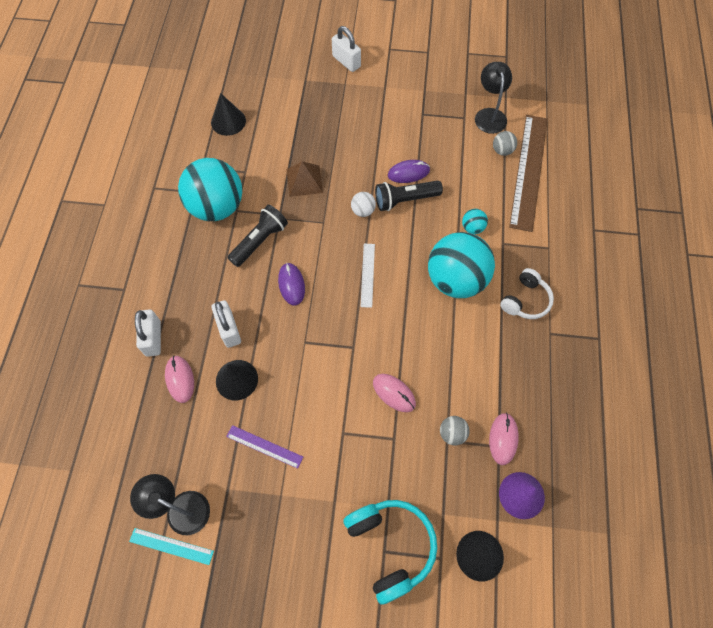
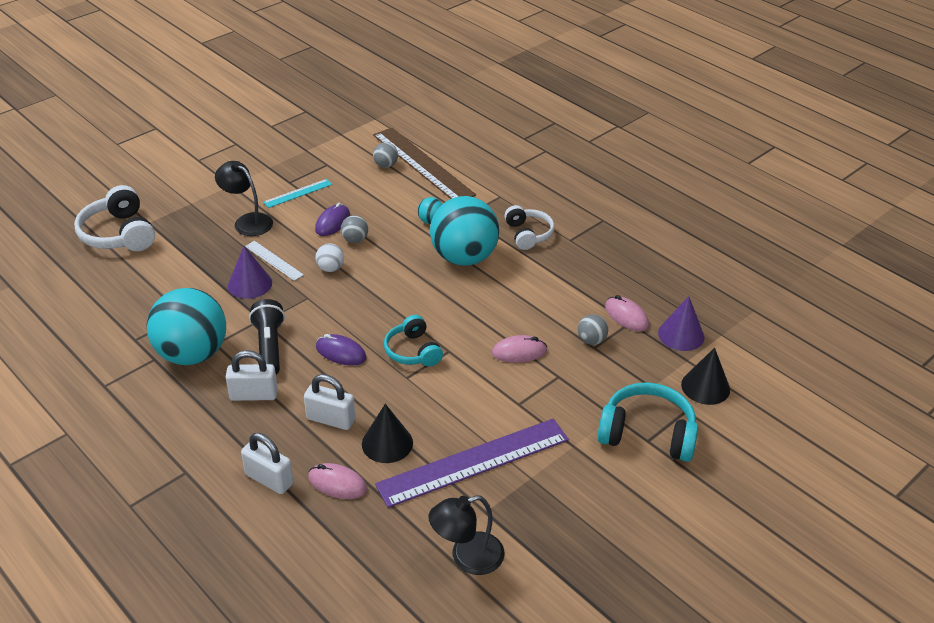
camera: 50 degrees left, 25 degrees down
turquoise ruler [129,528,214,565] -> turquoise ruler moved to [263,179,332,208]
black cone [211,93,246,136] -> none
purple ruler [226,425,303,469] -> purple ruler [375,419,569,508], size x2.12
brown pyramid [287,161,323,197] -> purple cone [228,246,272,299]
white padlock [332,26,361,72] -> white padlock moved to [226,350,278,401]
white ruler [361,244,375,308] -> white ruler moved to [245,241,304,281]
black flashlight [375,181,443,211] -> grey ball [341,215,368,243]
black lamp [475,62,512,134] -> black lamp moved to [215,161,273,236]
none -> white headphones [74,185,155,251]
none -> turquoise headphones [384,315,443,366]

